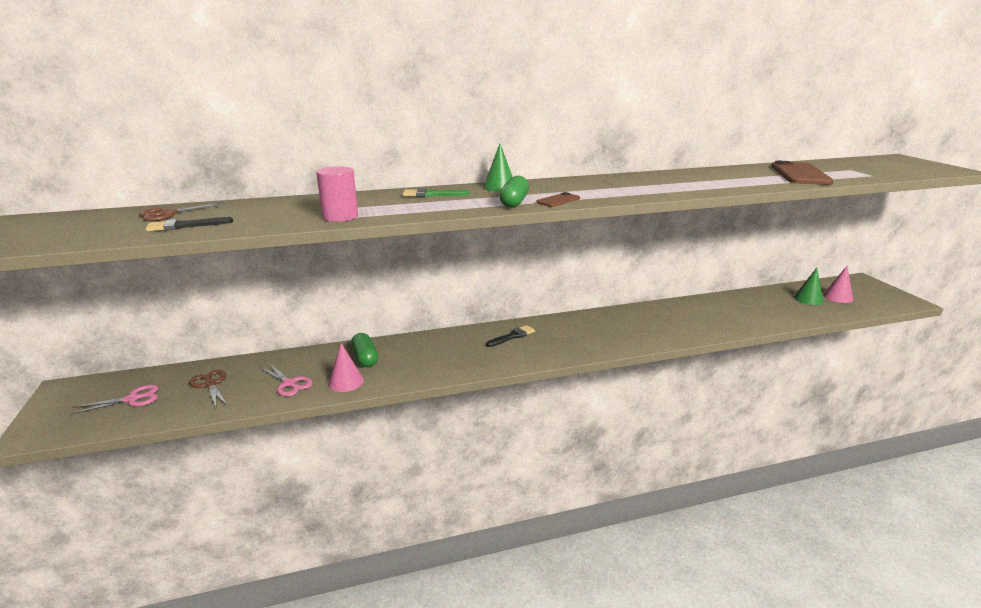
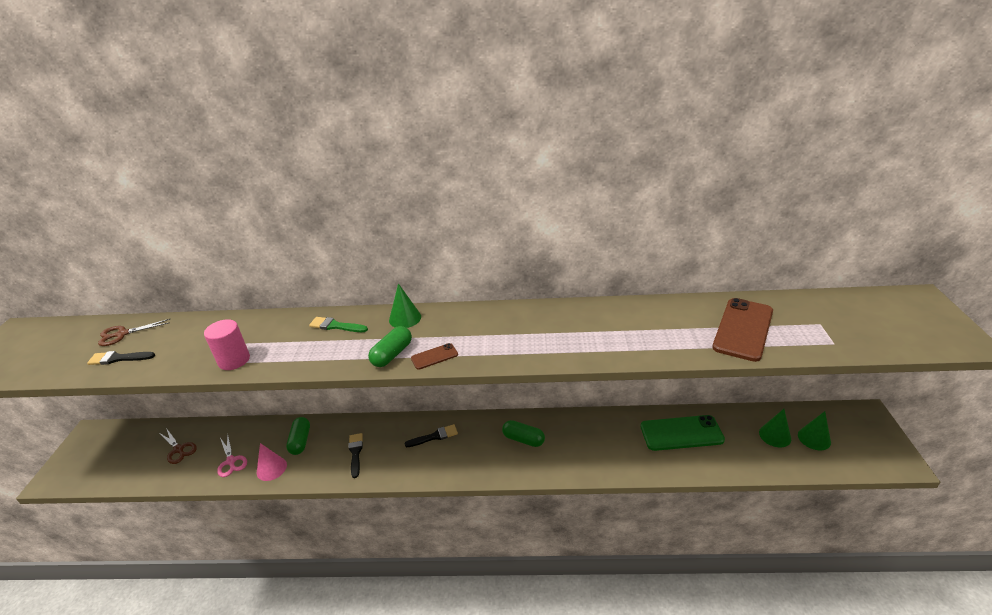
camera: 20 degrees right, 10 degrees up
pink scissors [72,385,159,414] -> none
brown scissors [189,370,227,407] -> brown scissors turned 150 degrees clockwise [160,428,197,464]
pink cone [823,266,853,303] -> green cone [798,411,831,450]
none -> black brush [348,433,363,478]
none -> green capsule [502,420,545,447]
none -> green phone [640,415,725,451]

